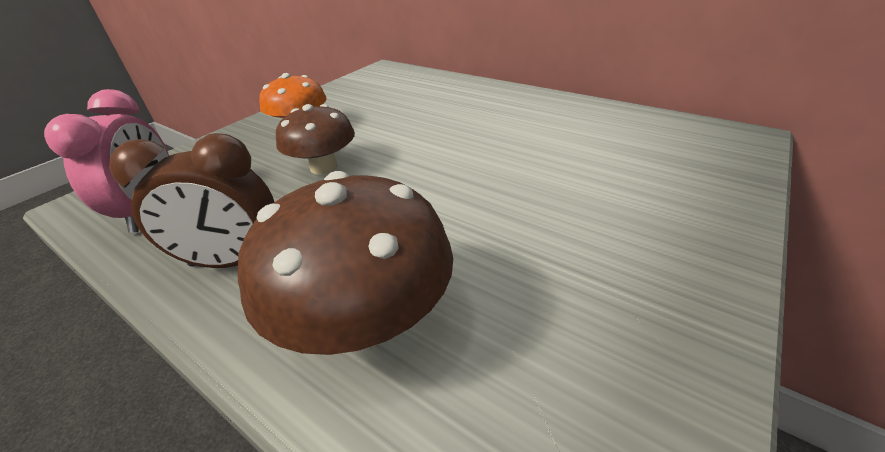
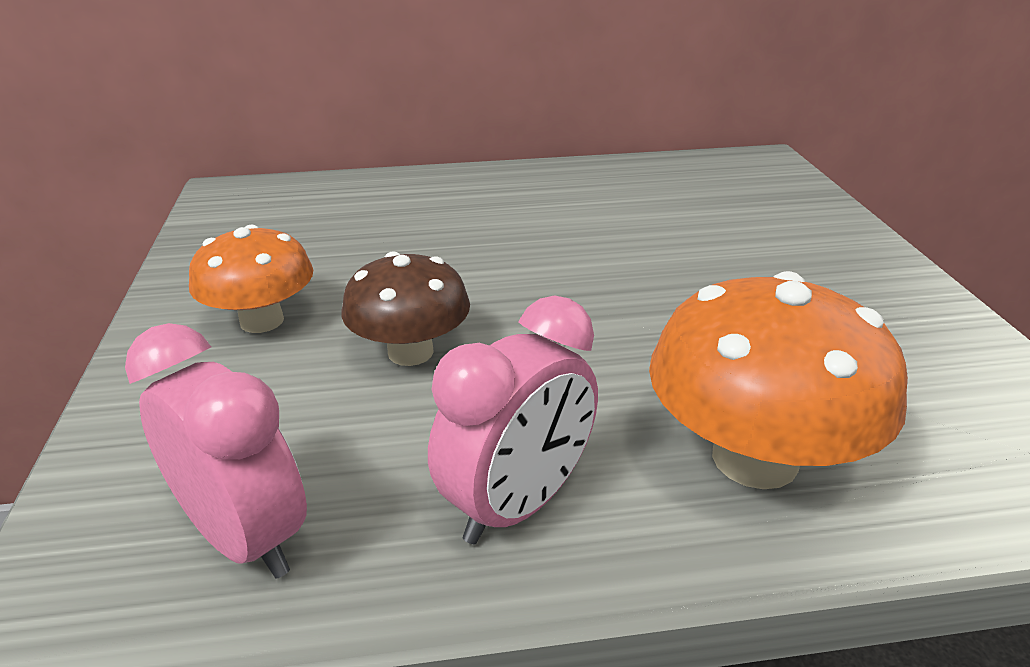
camera: 45 degrees left, 5 degrees down
brown clock [109,133,274,268] -> pink clock [428,295,598,544]
brown mushroom [238,171,453,355] -> orange mushroom [649,271,908,489]

